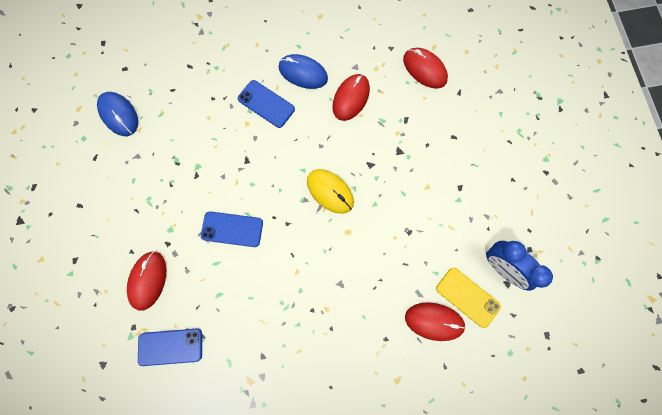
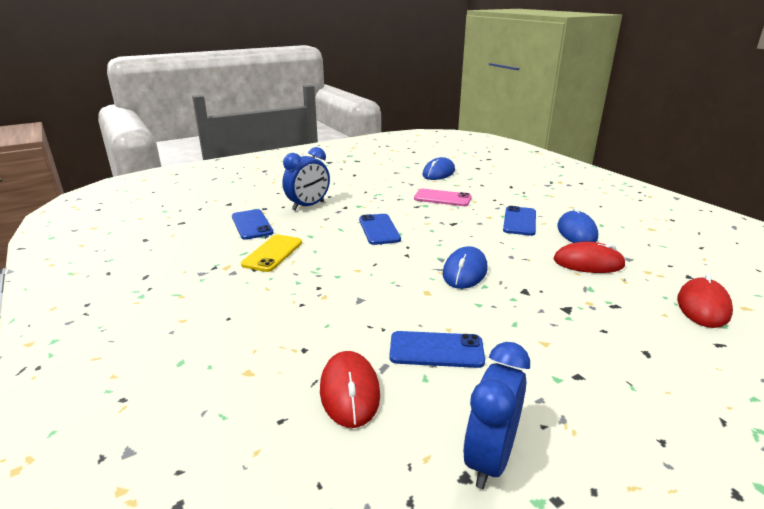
camera: 70 degrees right, 50 degrees down
red mouse [127,251,166,311] -> blue clock [282,147,330,211]
yellow mouse [307,169,354,214] -> blue mouse [443,246,488,289]
yellow phone [436,268,501,328] -> yellow phone moved to [241,234,302,272]
none -> blue phone [389,331,485,368]
none -> pink phone [414,189,472,206]

